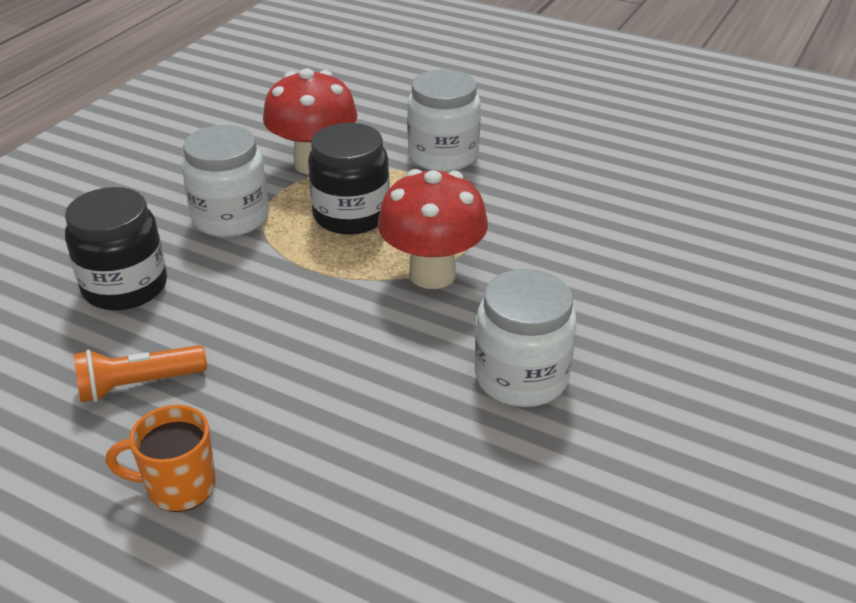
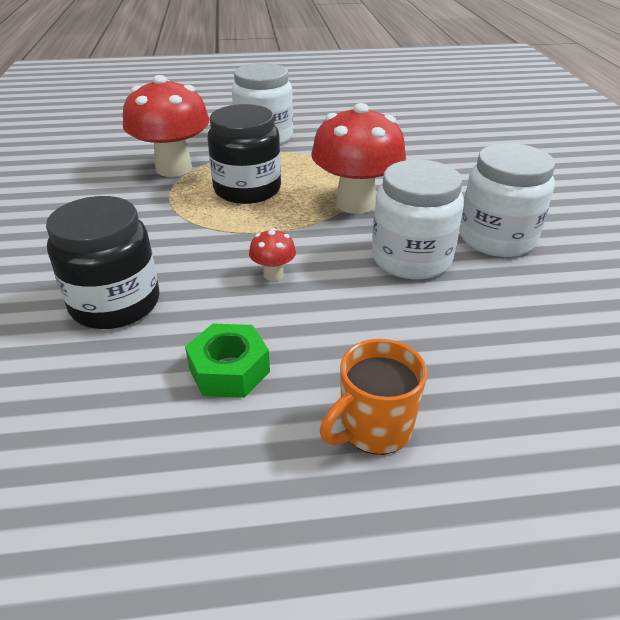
camera: 35 degrees left, 0 degrees up
orange flashlight [74,345,207,402] -> green nut [185,324,270,398]
white jar [181,125,269,237] -> white jar moved to [372,160,464,279]
none -> red mushroom [249,228,296,281]

